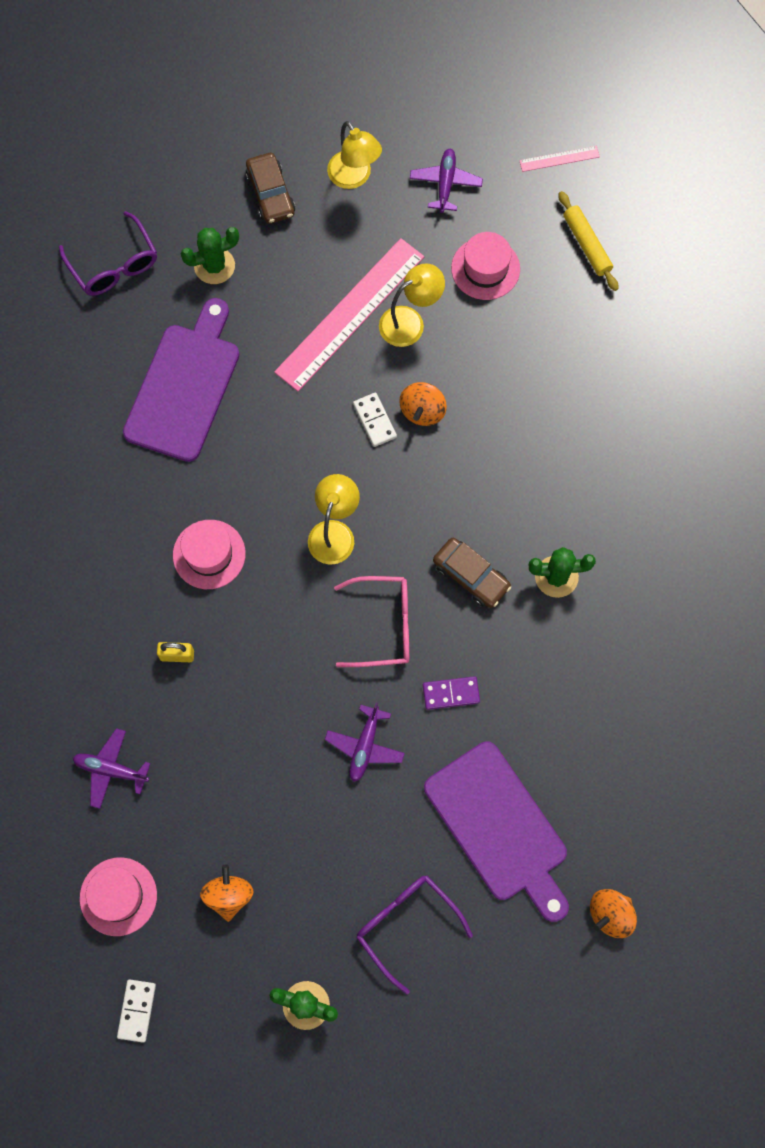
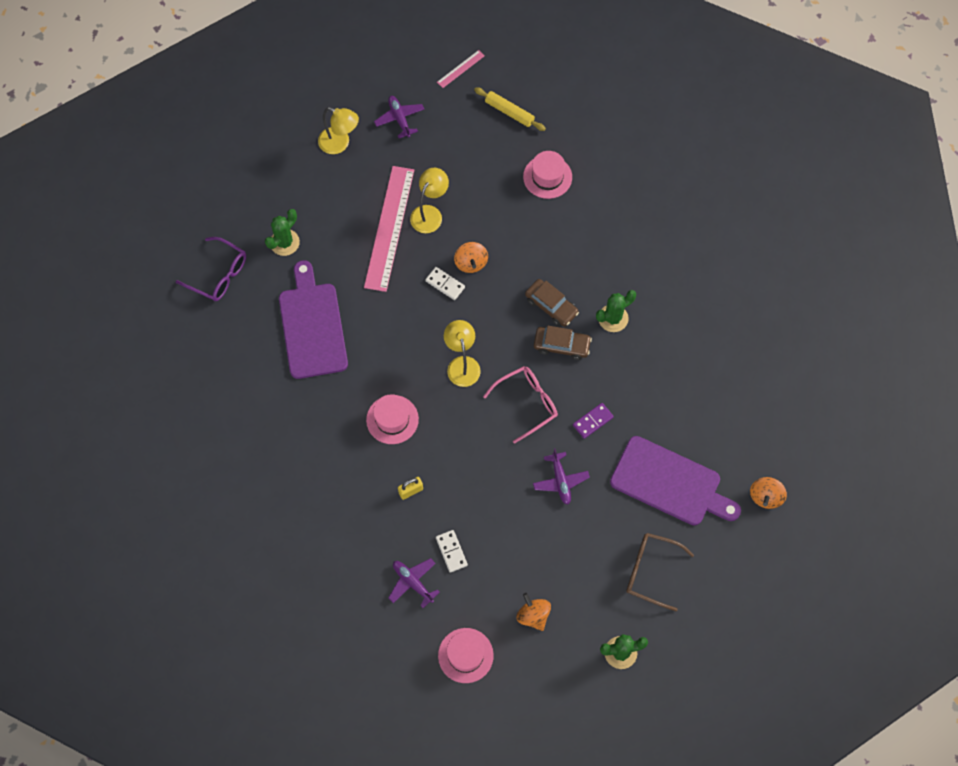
camera: 30 degrees left, 5 degrees down
purple plane [73,728,150,809] -> purple plane turned 60 degrees clockwise [388,558,440,608]
white domino [117,979,156,1043] -> white domino moved to [436,530,468,573]
brown car [246,153,295,224] -> brown car moved to [525,279,579,327]
purple glasses [356,876,473,994] -> brown glasses [626,533,694,611]
pink hat [451,232,520,300] -> pink hat moved to [523,151,572,199]

